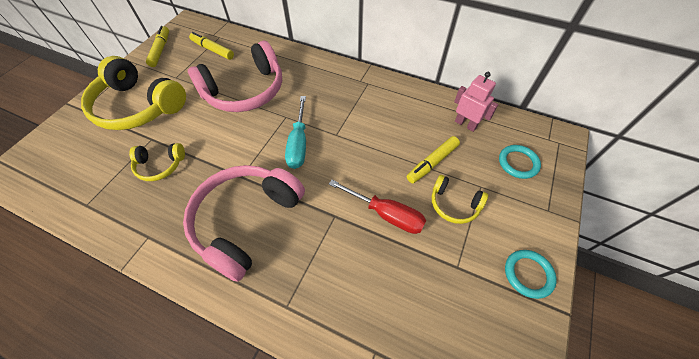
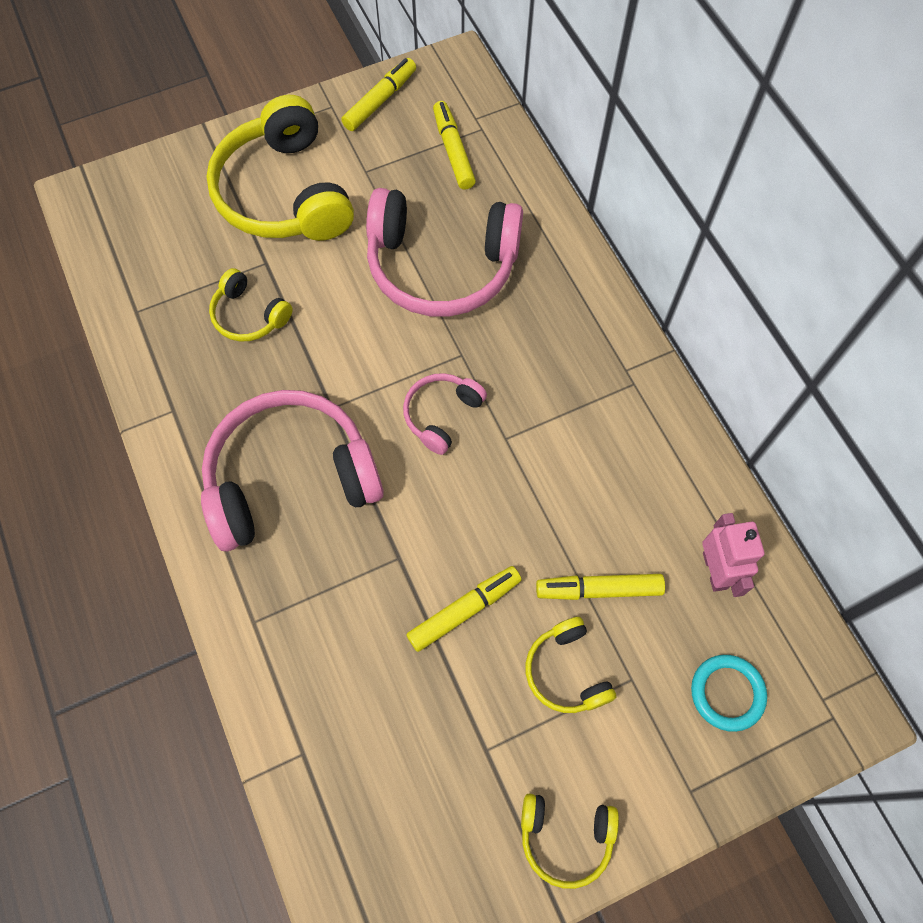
camera: 40 degrees right, 10 degrees up
turquoise screwdriver [285,96,306,169] -> pink headphones [403,373,487,455]
red screwdriver [329,180,426,234] -> yellow marker [406,566,522,652]
turquoise ring [505,250,557,299] -> yellow headphones [521,793,619,889]

